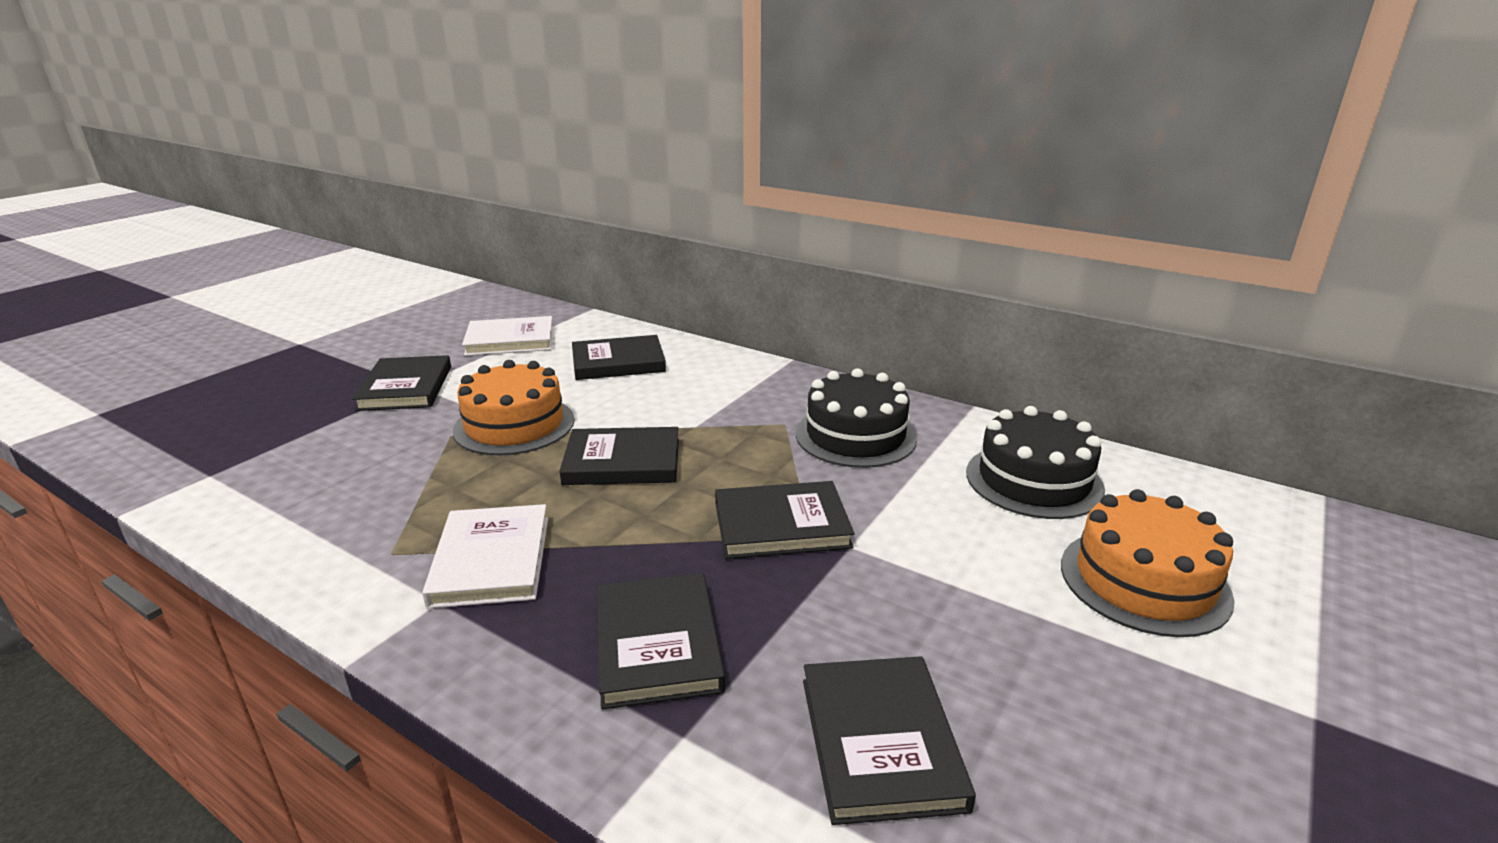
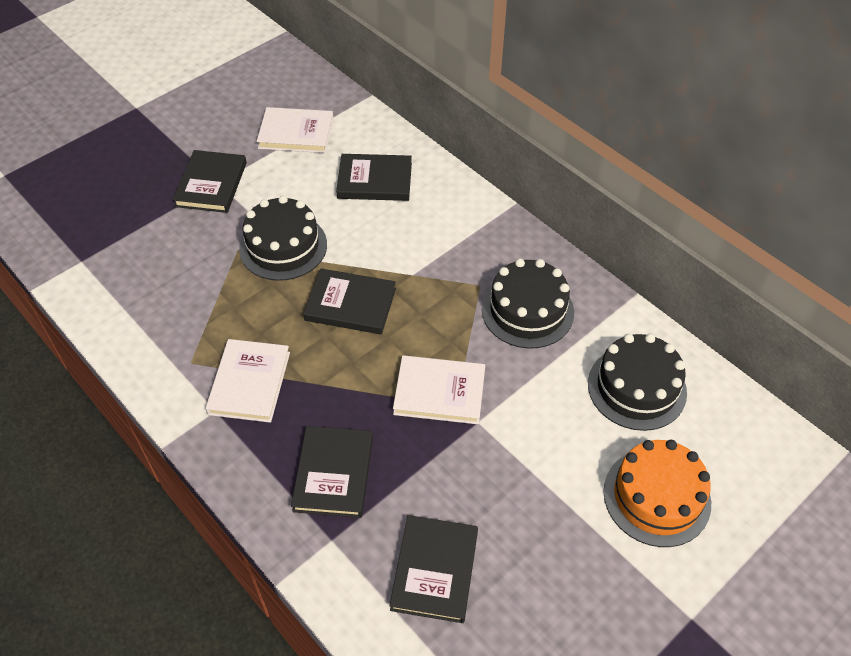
camera: 15 degrees right, 25 degrees up
orange cake [453,360,574,455] -> black cake [239,196,327,281]
black book [715,481,854,559] -> white book [393,355,485,424]

